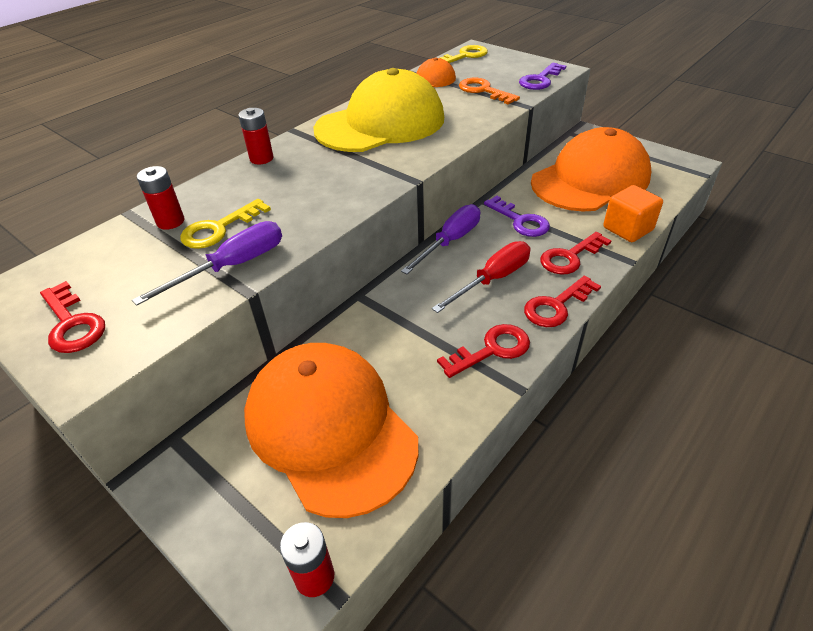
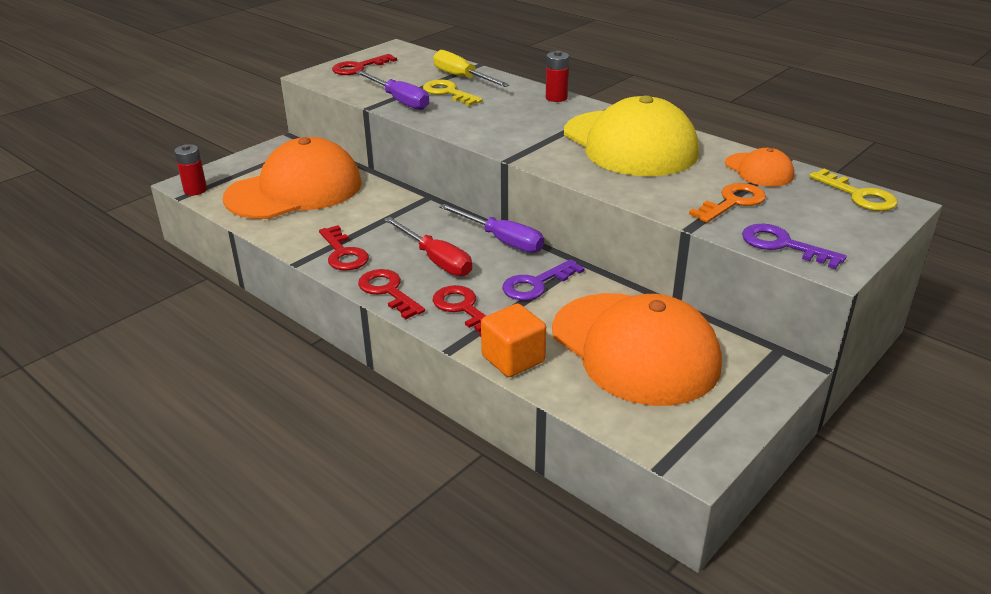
camera: 90 degrees right, 10 degrees down
red battery [137,166,184,230] -> yellow screwdriver [433,50,510,87]

